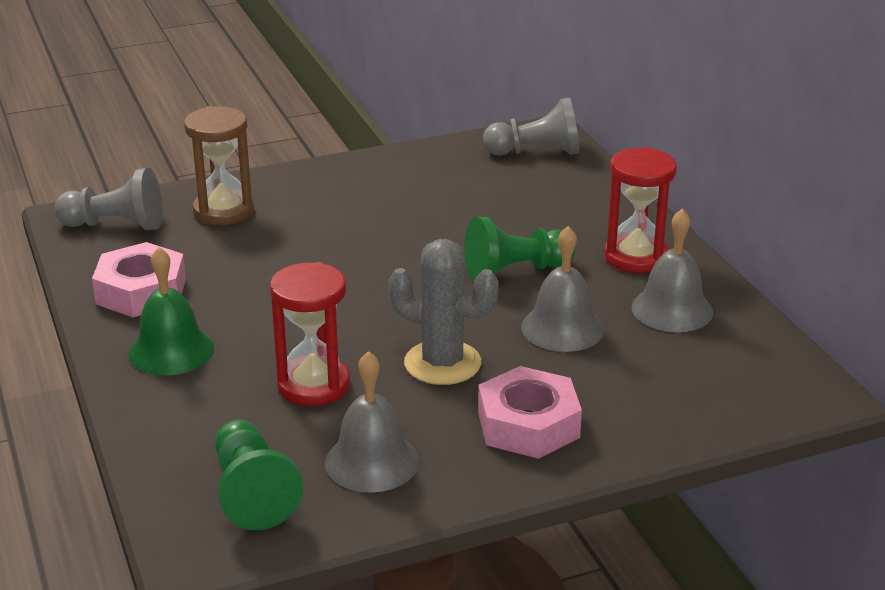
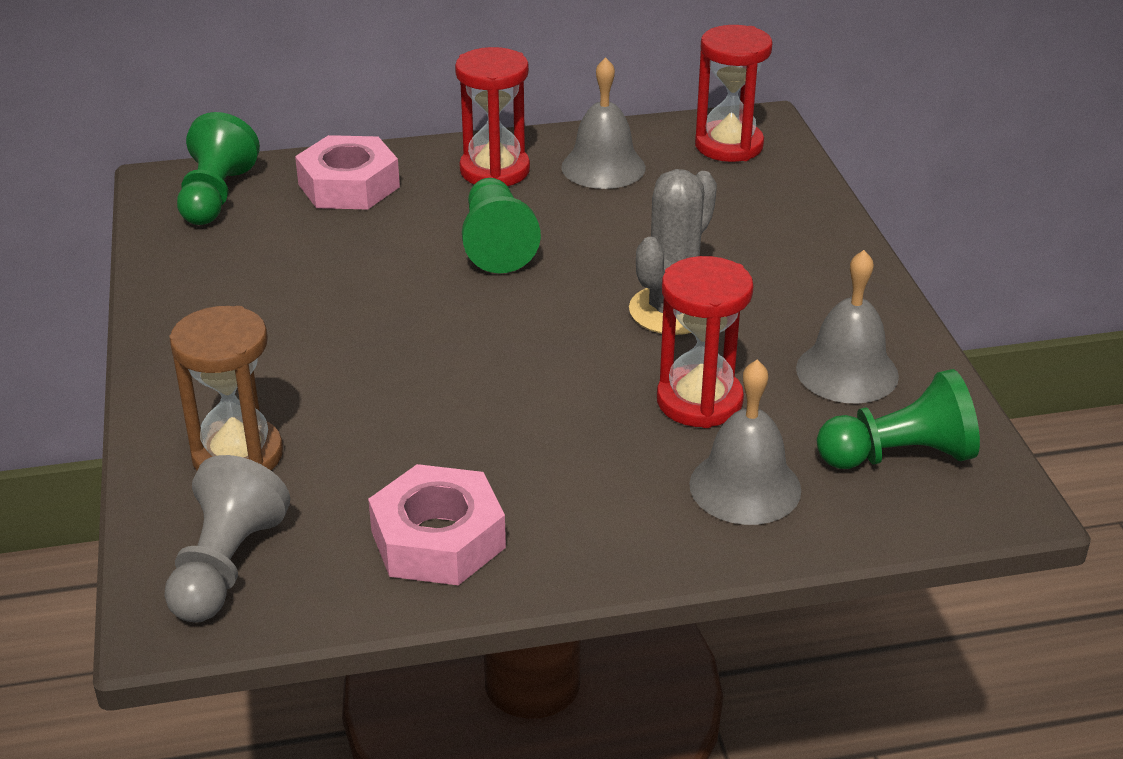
camera: 80 degrees left, 5 degrees up
green bell [128,247,214,375] -> none
pink nut [478,366,582,459] -> pink nut moved to [295,135,400,209]
grey pawn [483,97,579,156] -> green pawn [177,112,260,225]
grey bell [522,226,604,352] -> grey bell moved to [689,360,801,525]
none -> red hourglass [695,25,773,162]

